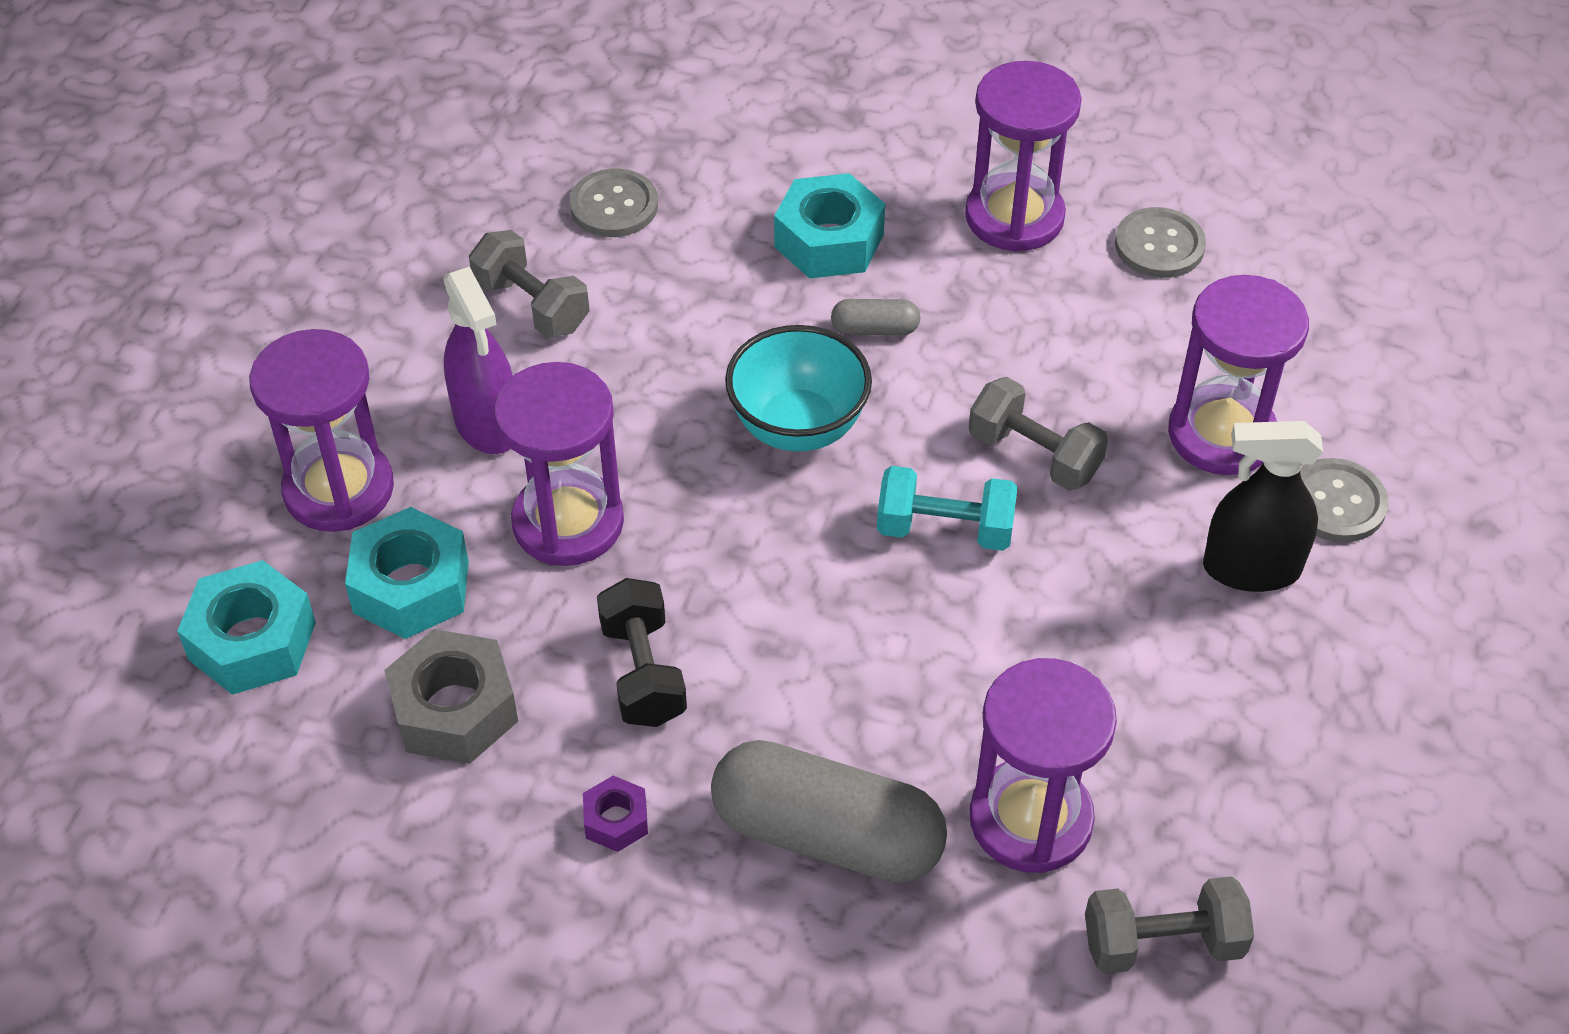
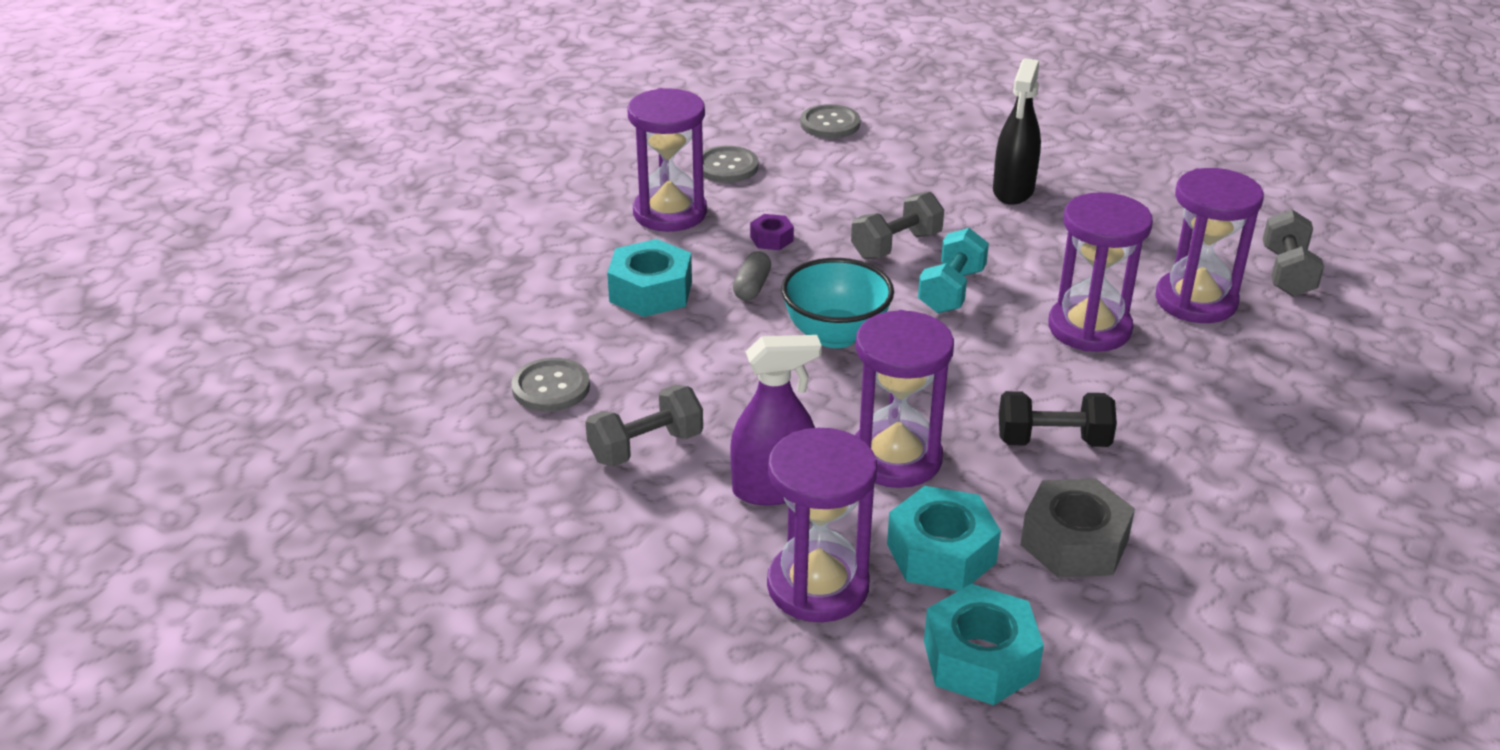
camera: 75 degrees left, 15 degrees down
purple nut [583,776,648,852] -> purple nut moved to [750,214,794,250]
grey capsule [711,740,947,883] -> none
purple hourglass [1168,275,1309,475] -> purple hourglass moved to [1048,192,1153,352]
grey button [1300,458,1388,542] -> grey button moved to [800,104,860,139]

